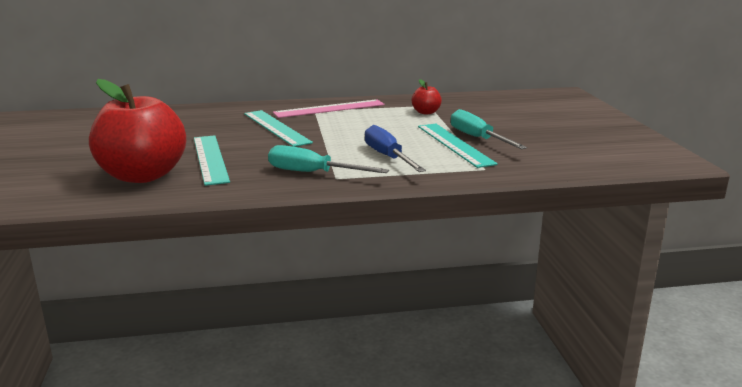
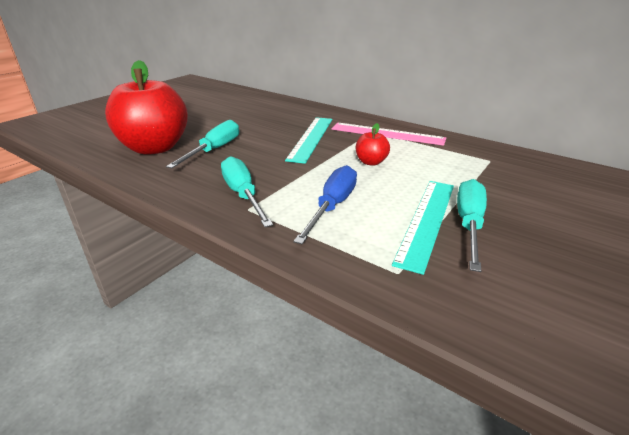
camera: 45 degrees right, 10 degrees up
turquoise ruler [194,135,230,186] -> turquoise screwdriver [166,120,239,168]
red apple [412,79,442,115] -> red apple moved to [356,123,390,166]

